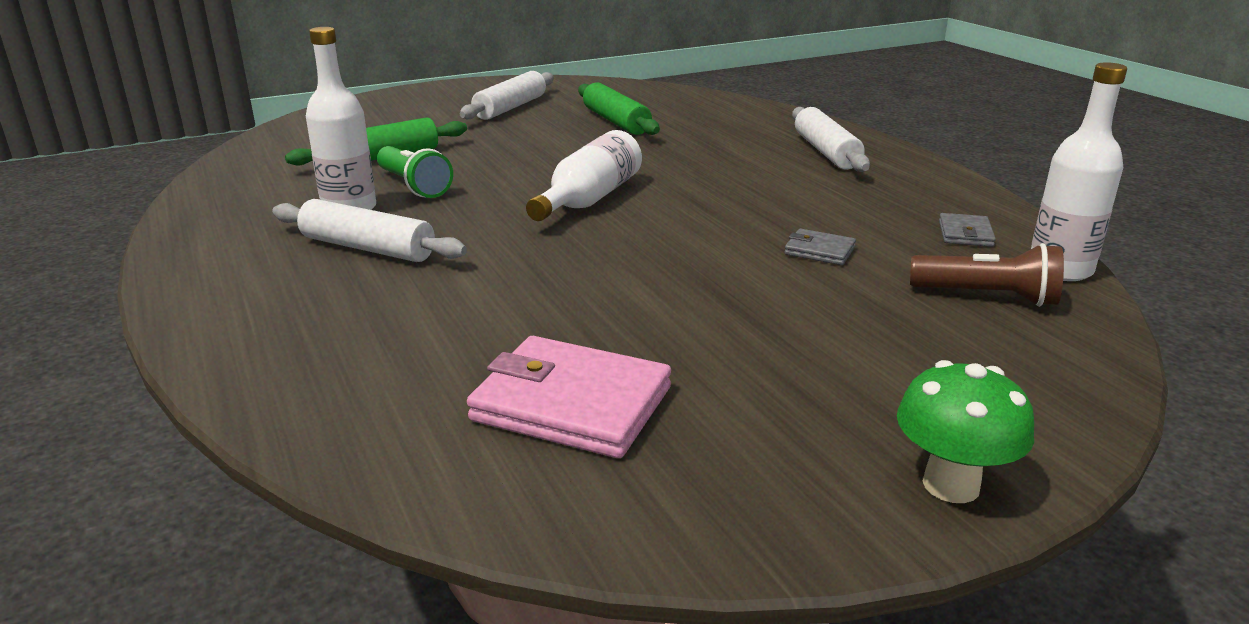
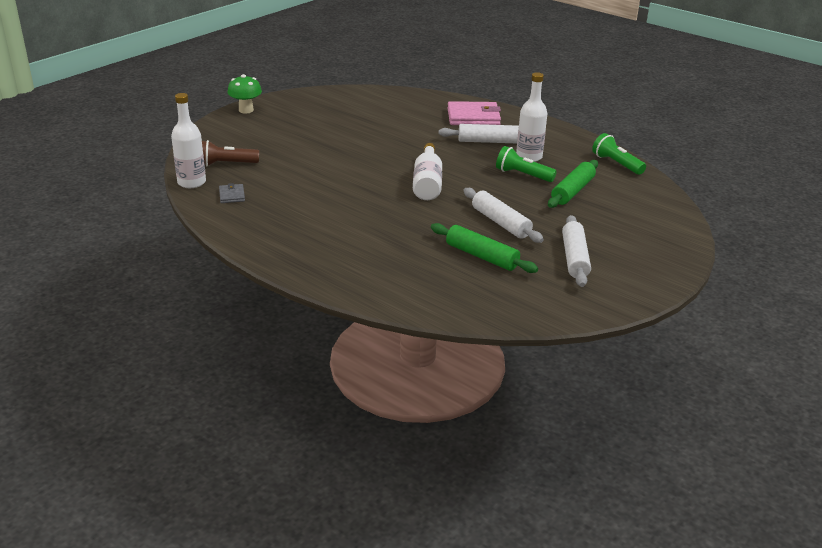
camera: 155 degrees right, 5 degrees up
pink wallet [467,336,671,458] -> pink wallet moved to [448,101,501,125]
grey wallet [784,229,856,265] -> none
white rolling pin [792,107,870,172] -> white rolling pin moved to [463,188,544,243]
none -> green flashlight [592,133,646,175]

